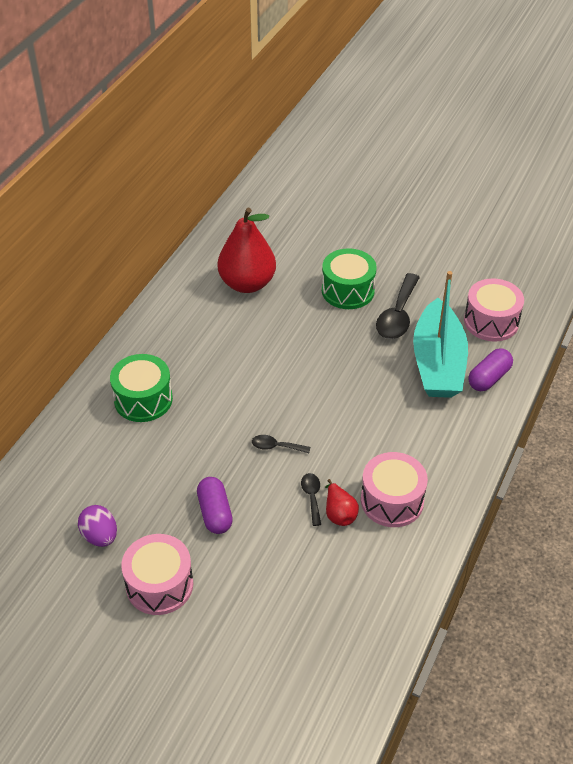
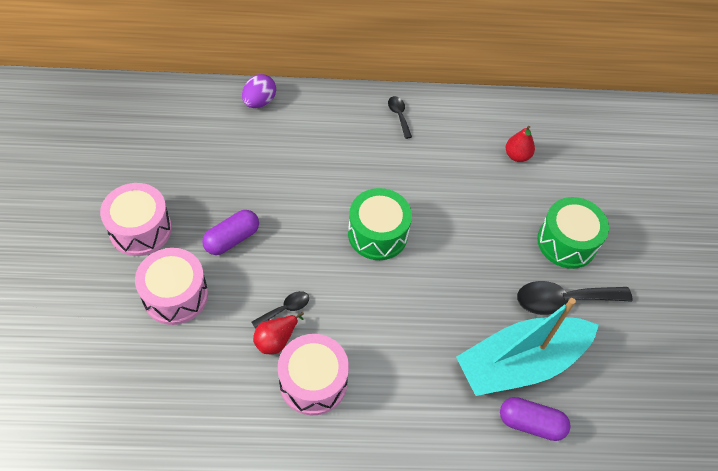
camera: 60 degrees right, 10 degrees up
purple egg [78,505,117,547] -> purple egg moved to [242,74,276,108]
green drum [110,354,173,422] -> green drum moved to [348,188,412,260]
red pear [217,208,276,293] -> red pear [506,126,535,162], size x0.47
black spoon [252,435,310,453] -> black spoon moved to [388,96,412,139]
pink drum [464,278,524,342] -> pink drum moved to [135,248,208,325]

